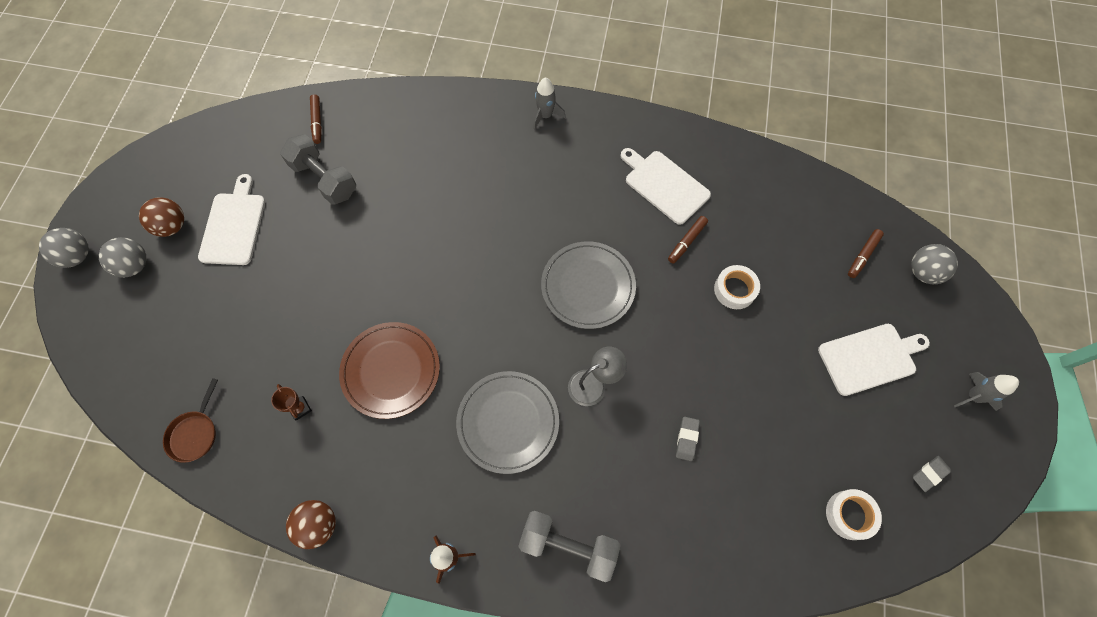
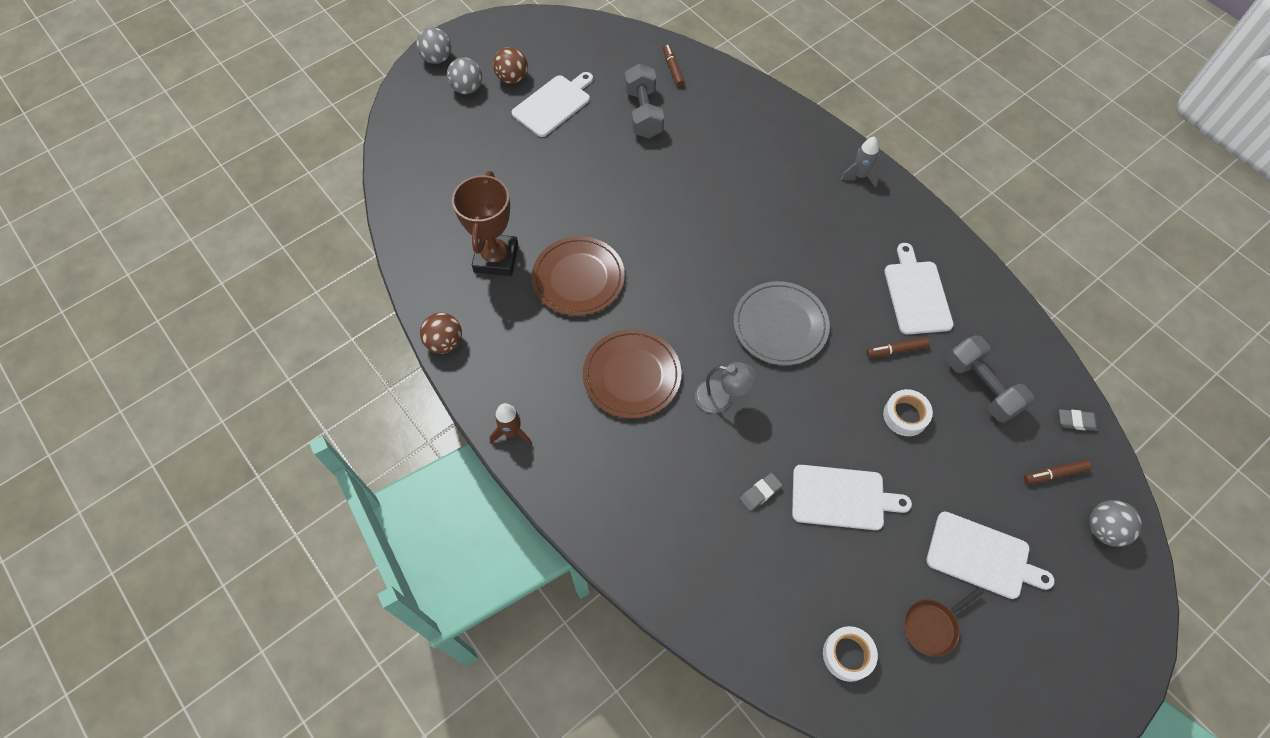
camera: 40 degrees right, 5 degrees down
brown pan [163,378,218,463] -> brown pan moved to [904,587,984,657]
brown trophy [271,384,312,421] -> brown trophy [452,171,518,276], size x2.47
brown marker [310,94,322,144] -> brown marker turned 135 degrees clockwise [663,44,685,87]
grey plate [456,371,559,474] -> brown plate [583,329,681,419]
grey dumbbell [518,511,621,582] -> grey dumbbell moved to [947,335,1034,423]
grey eraser [913,456,951,492] -> grey eraser moved to [1059,409,1098,431]
grey rocket [954,372,1019,411] -> none
none -> white cutting board [792,465,912,530]

